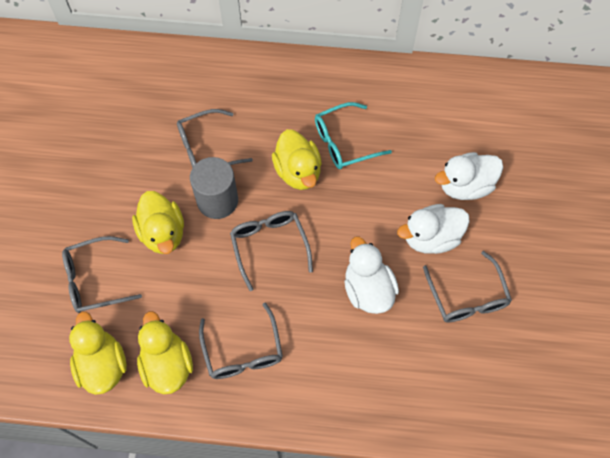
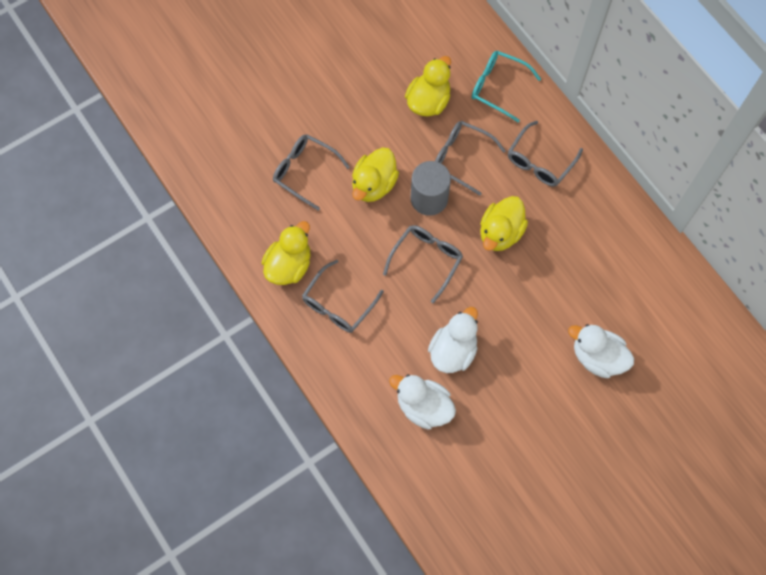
camera: 50 degrees right, 5 degrees up
yellow duck [69,312,127,395] -> yellow duck moved to [405,56,451,117]
turquoise glasses [315,102,392,169] -> turquoise glasses moved to [472,51,541,122]
white duck [397,204,470,254] -> white duck moved to [389,374,456,429]
grey glasses [423,251,512,322] -> grey glasses moved to [508,121,583,187]

